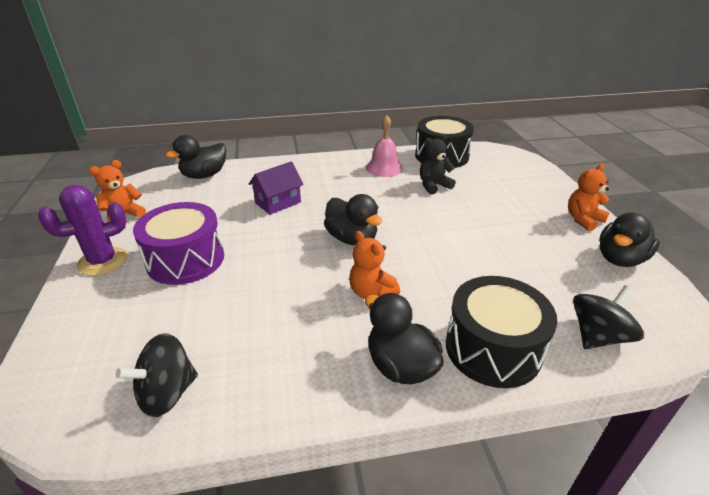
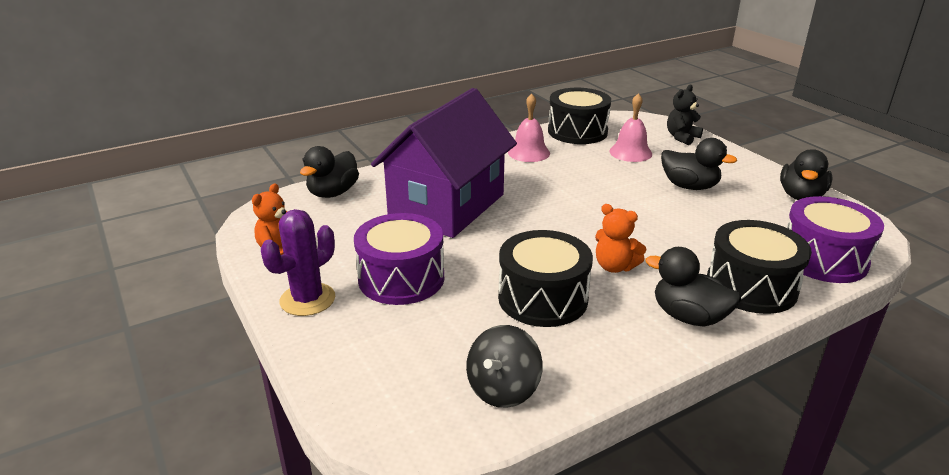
camera: 20 degrees left, 5 degrees down
purple house [249,161,304,215] -> purple house [371,88,517,238], size x2.35
black duck [324,194,382,246] -> black duck moved to [661,138,737,190]
black teddy bear [420,135,456,195] -> black teddy bear moved to [667,85,703,145]
orange teddy bear [568,164,610,232] -> none
black spinning top [573,285,644,349] -> purple drum [786,196,884,283]
none -> black drum [498,230,593,327]
none -> pink bell [609,93,652,162]

